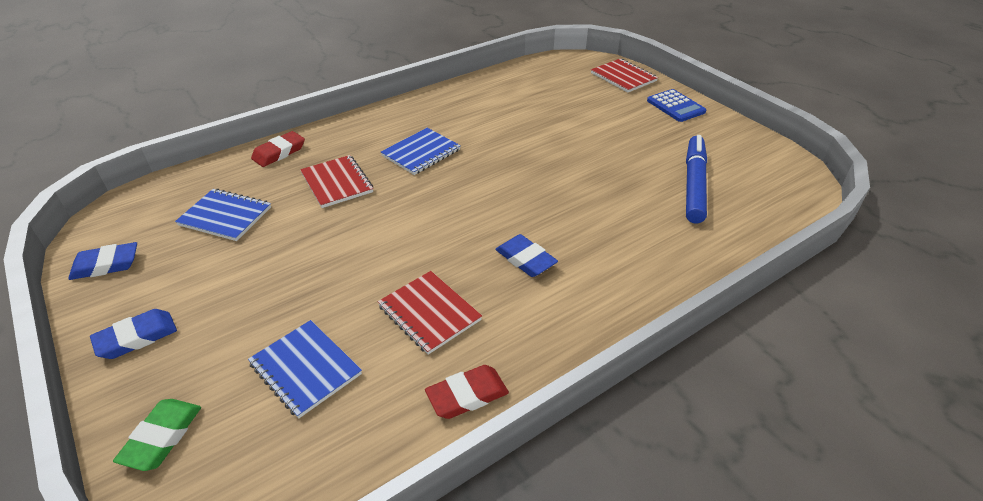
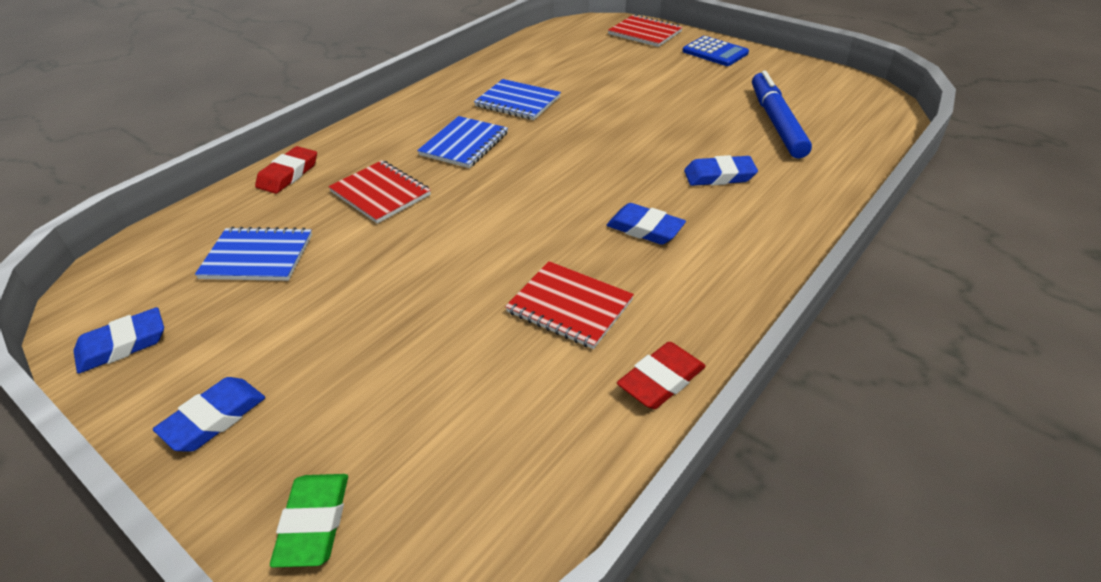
camera: 15 degrees left, 0 degrees up
blue notebook [248,320,362,418] -> blue notebook moved to [474,79,561,120]
none -> blue eraser [684,155,758,186]

